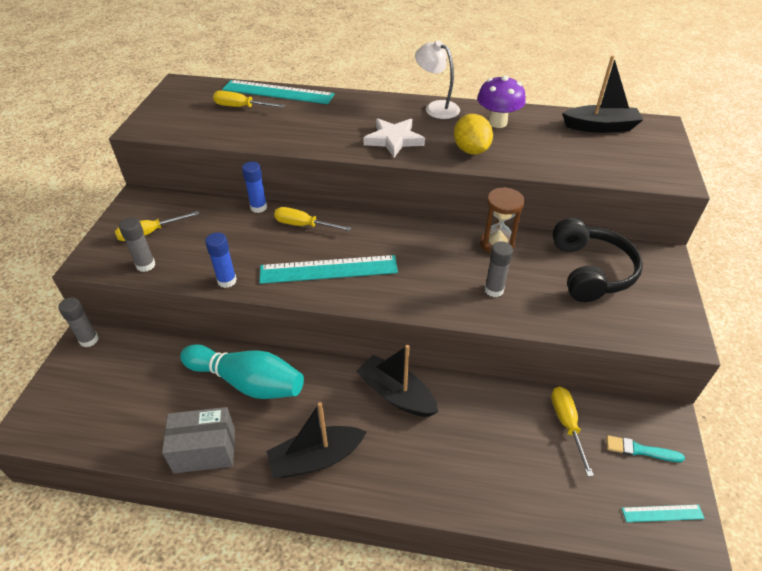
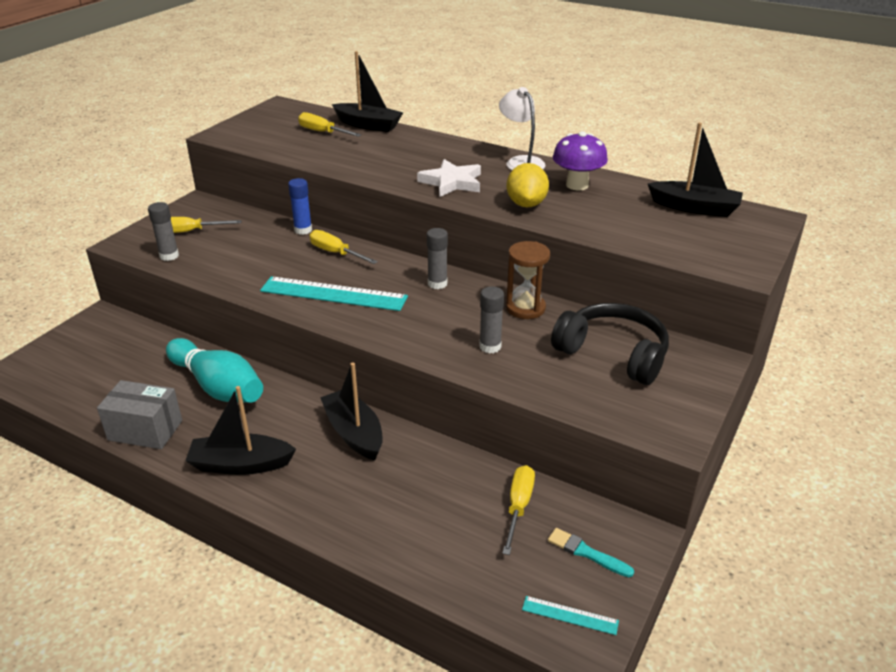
camera: 20 degrees right, 10 degrees down
grey glue stick [58,297,99,347] -> grey glue stick moved to [427,228,448,289]
blue glue stick [205,233,237,288] -> none
turquoise ruler [222,80,334,104] -> black boat [332,51,403,132]
black headphones [552,218,643,302] -> black headphones turned 75 degrees counterclockwise [551,303,669,385]

